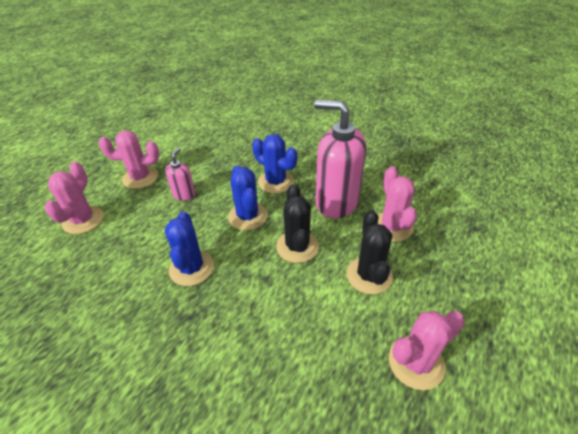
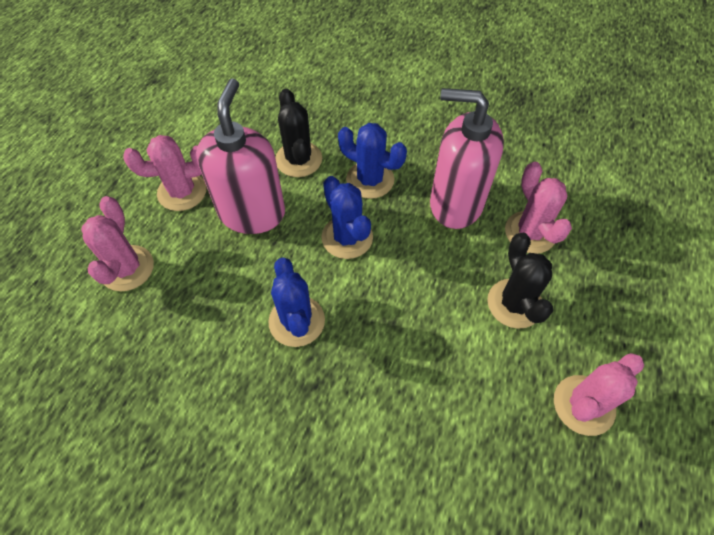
camera: 10 degrees left, 15 degrees up
pink soap dispenser [165,148,195,201] -> pink soap dispenser [196,78,285,234], size x2.11
black cactus [276,184,319,263] -> black cactus moved to [275,88,322,177]

